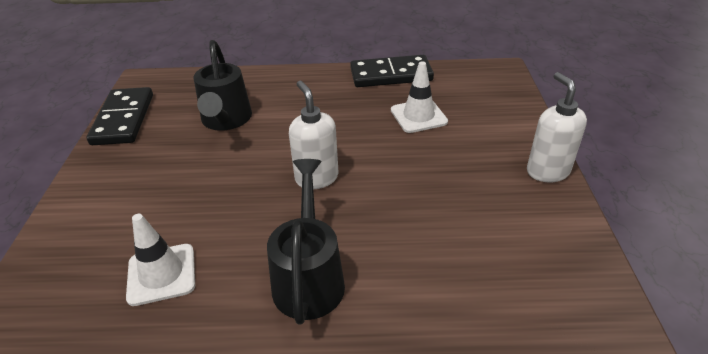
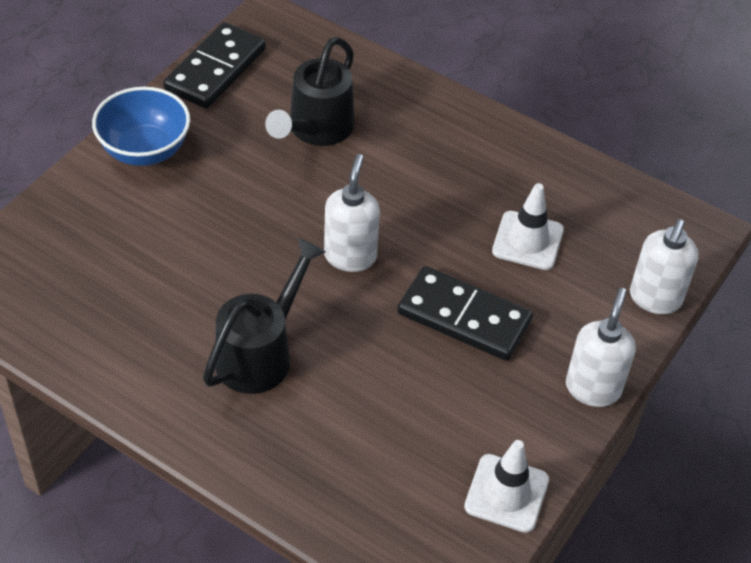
camera: 30 degrees right, 10 degrees up
white traffic cone [126,214,195,306] -> white traffic cone moved to [464,440,549,533]
black domino [350,55,434,87] -> black domino moved to [397,266,533,361]
none -> blue bowl [92,87,190,166]
none -> white soap dispenser [630,219,699,314]

